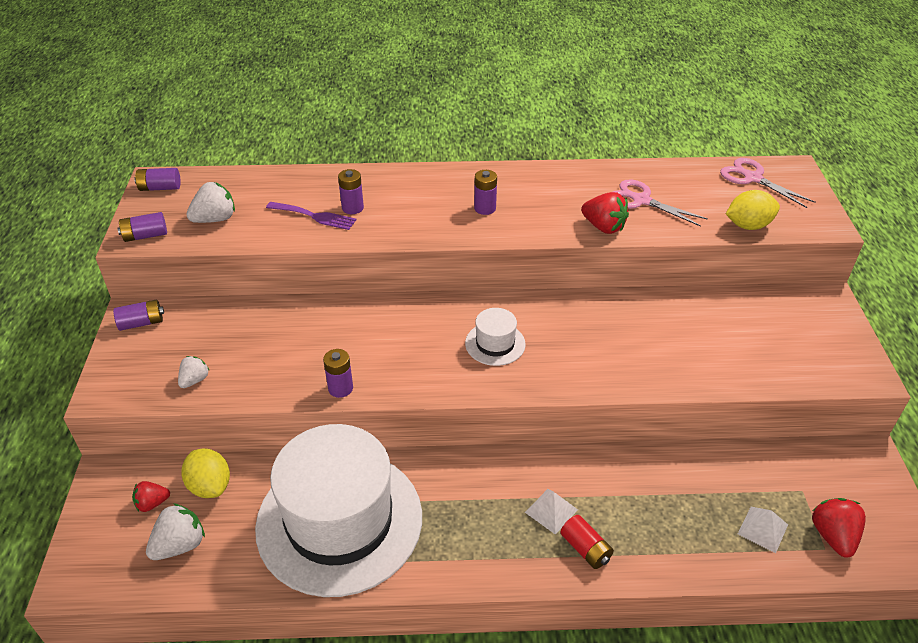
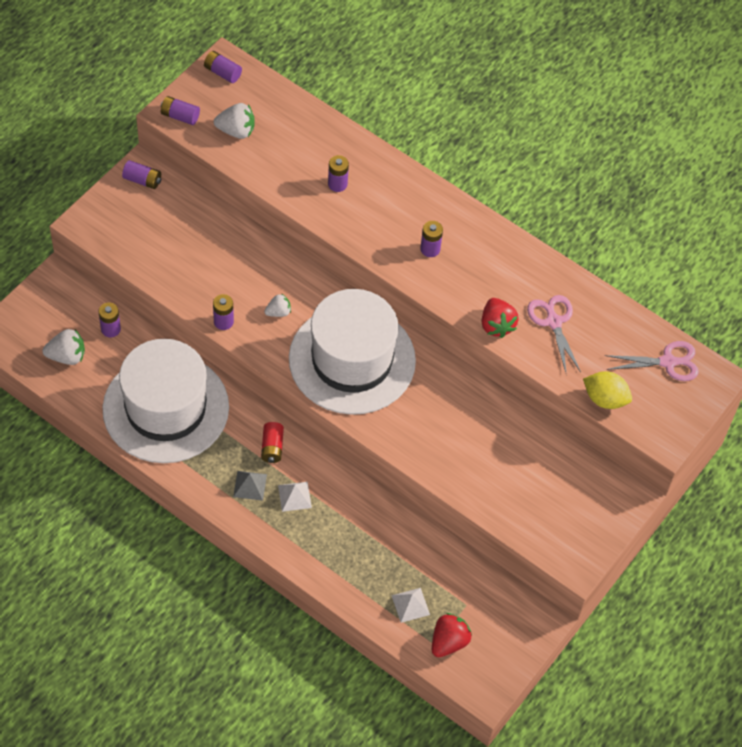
camera: 35 degrees right, 15 degrees up
red strawberry [132,481,170,512] -> none
white strawberry [178,356,210,388] -> white strawberry moved to [264,294,291,317]
yellow lemon [181,448,230,498] -> purple battery [99,303,121,337]
purple fork [266,202,356,230] -> none
white hat [465,308,526,366] -> white hat [289,289,416,415], size x2.47
red battery [560,515,614,569] -> red battery moved to [261,422,284,463]
pink scissors [720,158,816,208] -> pink scissors turned 90 degrees clockwise [605,341,699,381]
none -> grey pyramid [233,471,267,501]

